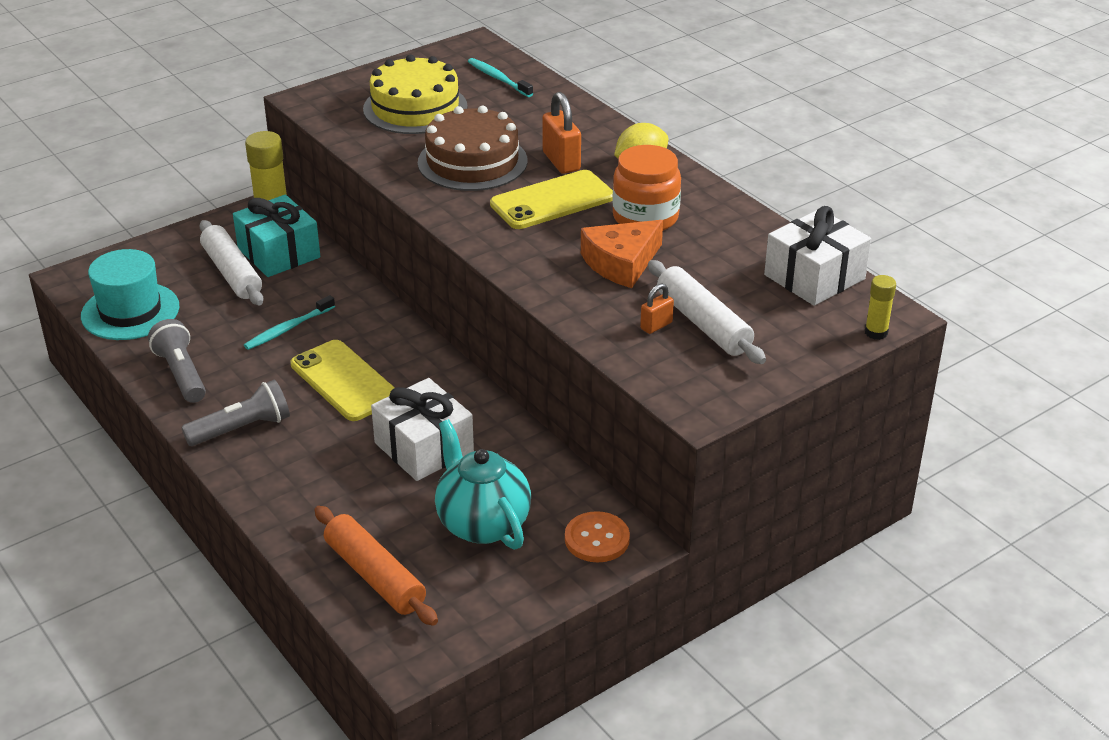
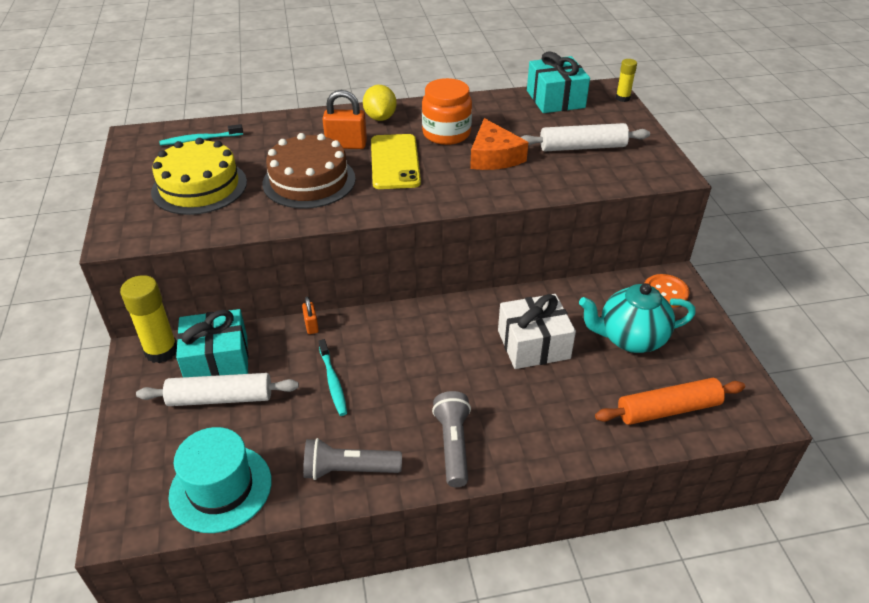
camera: 65 degrees left, 5 degrees up
yellow phone [290,340,395,421] -> none
orange padlock [640,283,674,334] -> orange padlock moved to [302,297,319,334]
white gift [764,206,871,306] -> turquoise gift [527,51,590,113]

